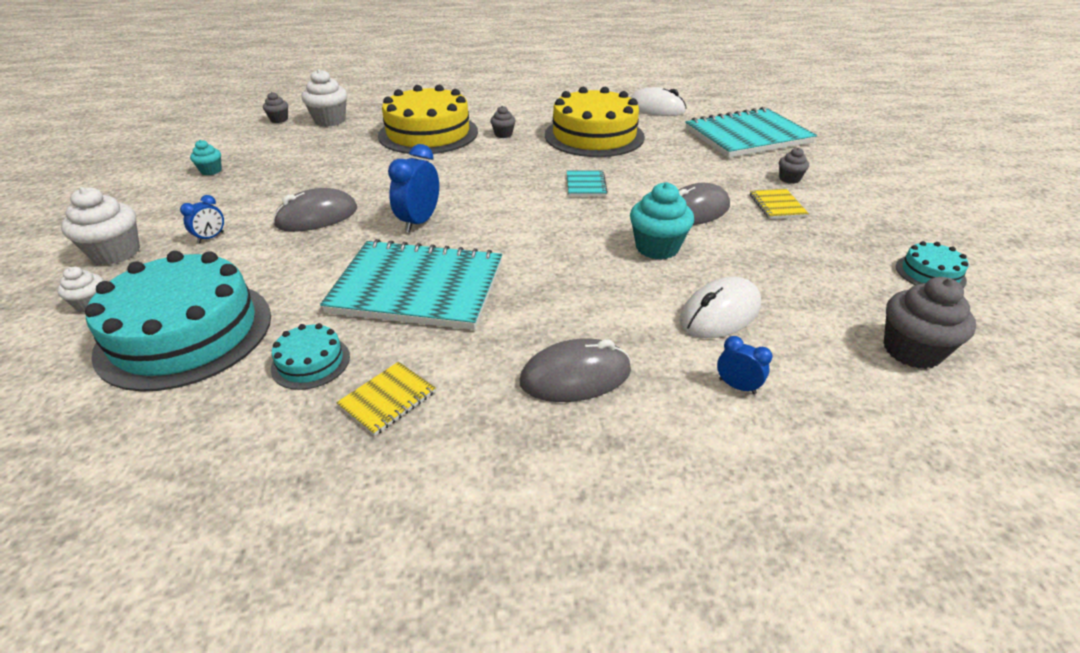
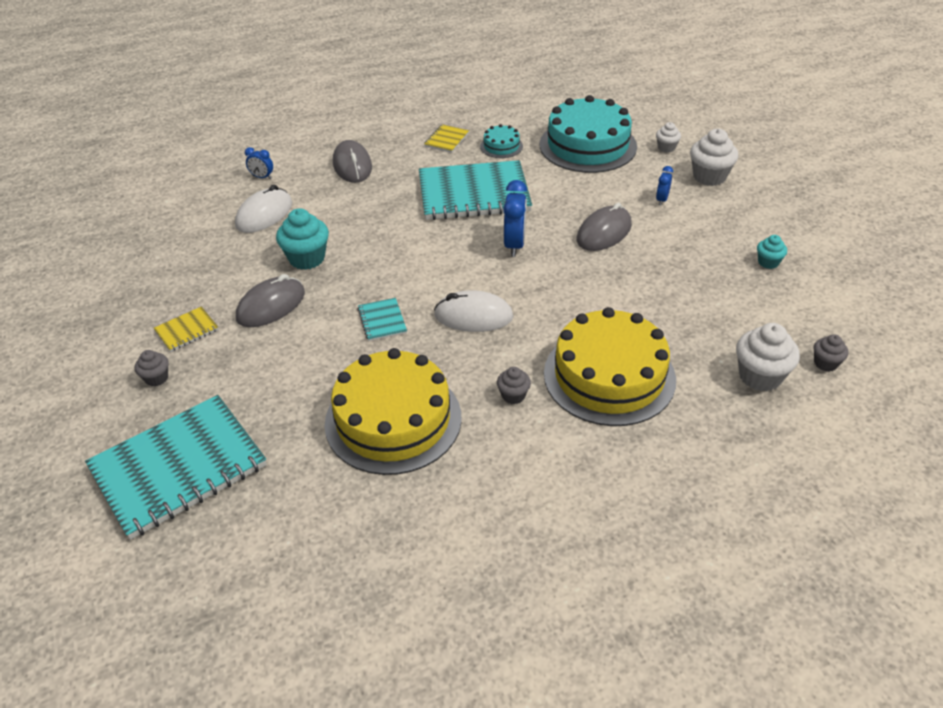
camera: 165 degrees right, 5 degrees up
grey mouse [520,338,631,402] -> grey mouse turned 75 degrees counterclockwise [333,140,372,183]
white mouse [630,87,687,116] -> white mouse moved to [434,290,513,332]
yellow notebook [750,189,809,219] -> yellow notebook turned 75 degrees clockwise [154,306,219,352]
grey cupcake [884,277,976,369] -> none
turquoise cake [896,241,969,288] -> none

